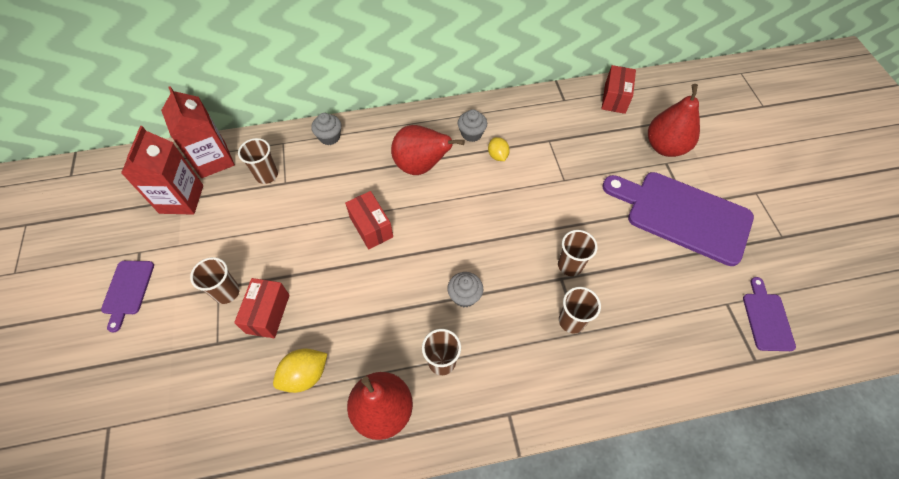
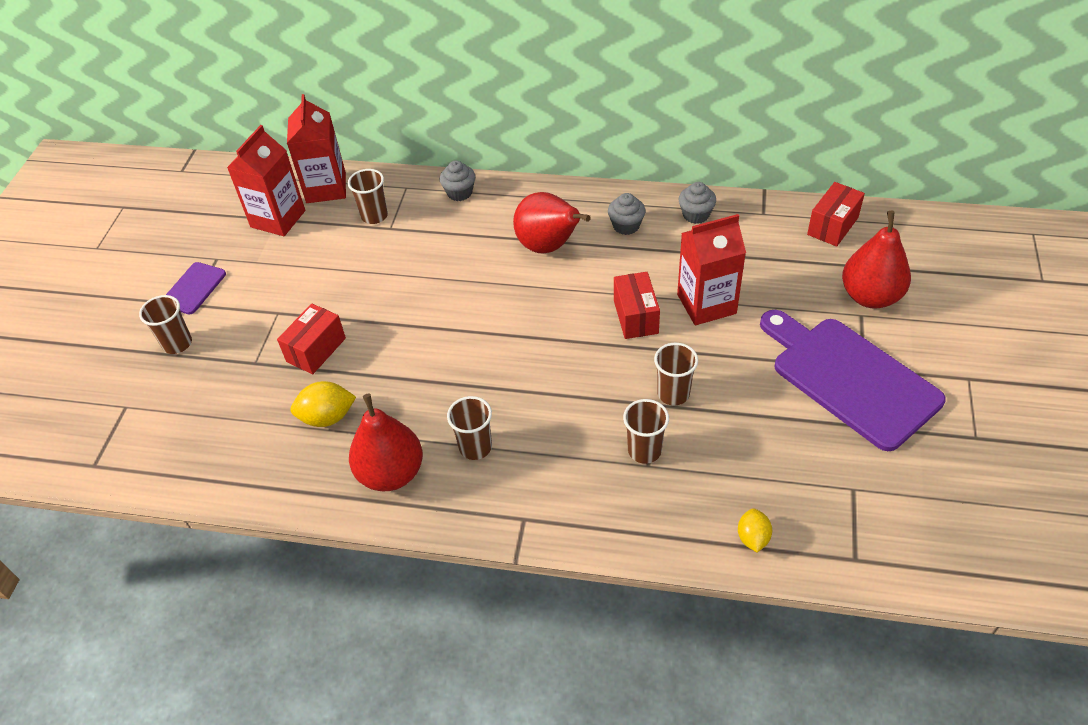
camera: 25 degrees right, 10 degrees down
brown cup [190,257,240,304] -> brown cup moved to [139,295,192,354]
red box [345,191,393,250] -> red box moved to [614,272,660,339]
grey cupcake [447,272,483,307] -> grey cupcake moved to [679,182,716,224]
yellow lemon [488,137,510,161] -> yellow lemon moved to [738,508,772,552]
purple cutting board [743,277,796,351] -> none
none -> red carton [677,214,746,325]

